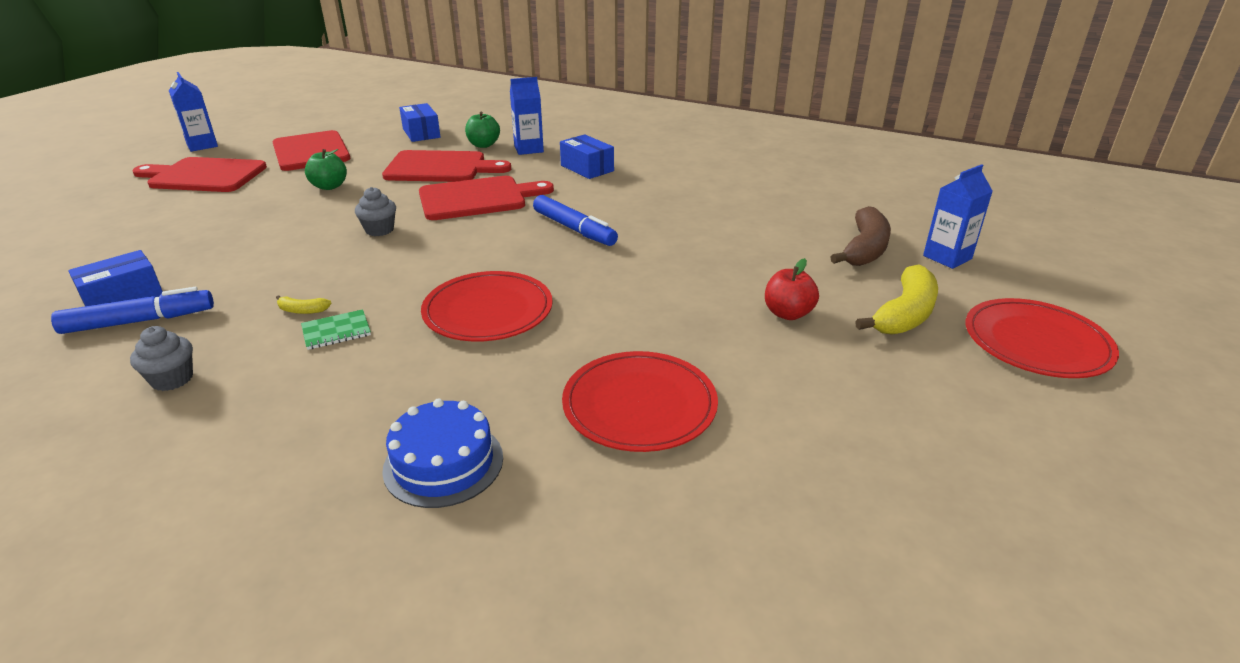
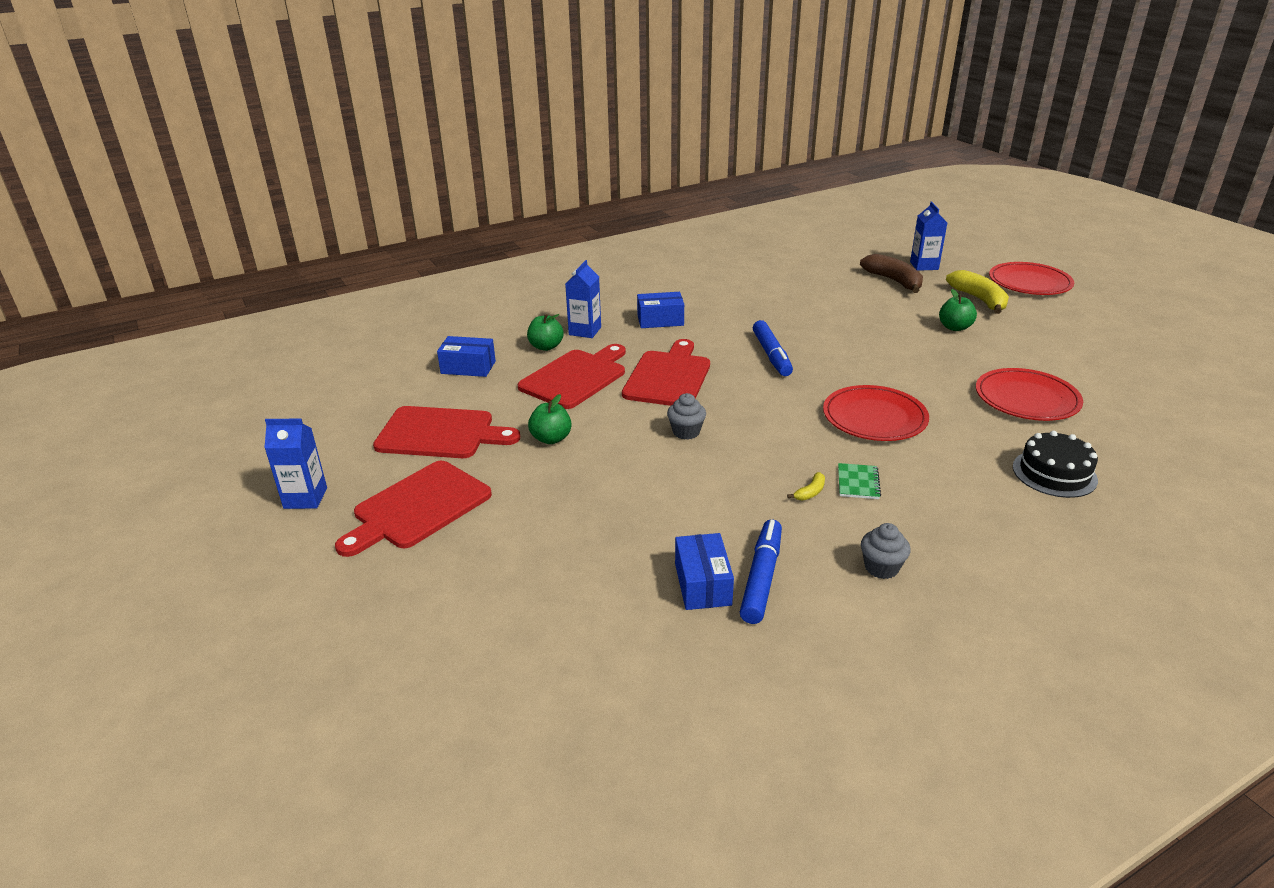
camera: 55 degrees left, 0 degrees up
blue cake [382,398,503,508] -> black cake [1013,431,1098,498]
blue marker [533,195,618,246] -> blue marker turned 90 degrees clockwise [753,320,793,376]
red apple [765,258,819,320] -> green apple [939,289,977,331]

